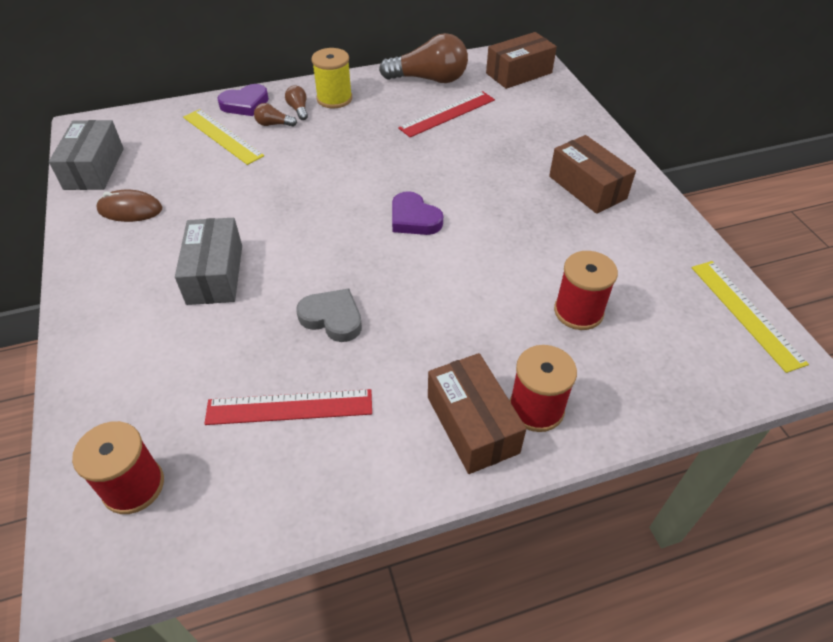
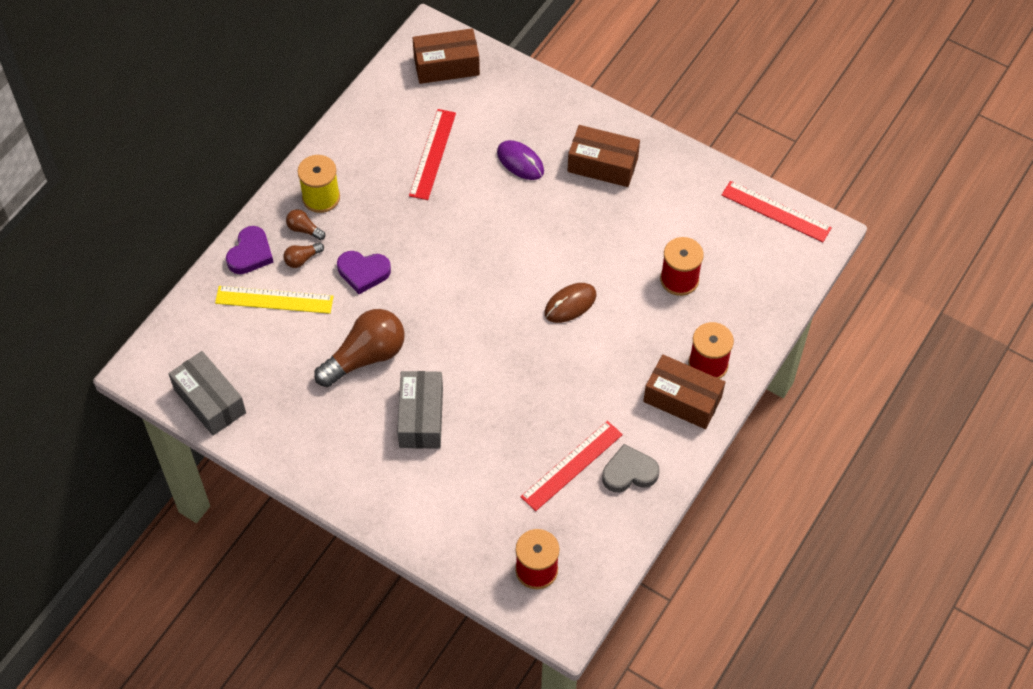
camera: 40 degrees left, 10 degrees up
brown mouse [96,190,162,222] -> brown mouse moved to [544,283,596,323]
grey box [175,218,242,305] -> grey box turned 45 degrees clockwise [397,371,443,449]
grey heart [296,289,362,342] -> grey heart moved to [602,444,659,492]
brown light bulb [379,33,468,83] -> brown light bulb moved to [314,309,405,387]
purple heart [392,191,443,235] -> purple heart moved to [337,251,391,294]
brown box [486,32,557,89] -> brown box turned 60 degrees clockwise [413,28,480,84]
yellow ruler [692,261,809,373] -> red ruler [722,181,832,242]
none -> purple mouse [497,140,544,180]

